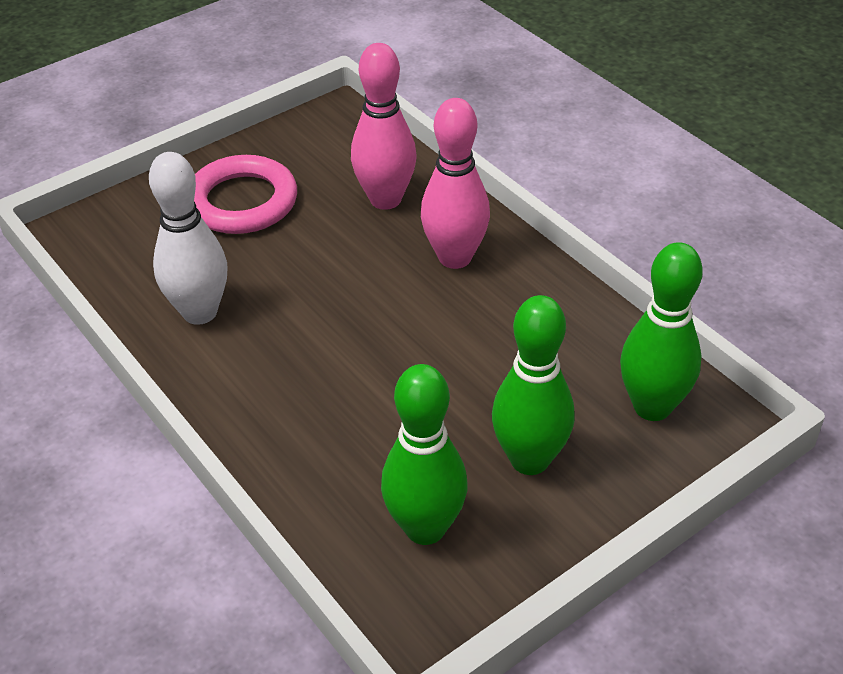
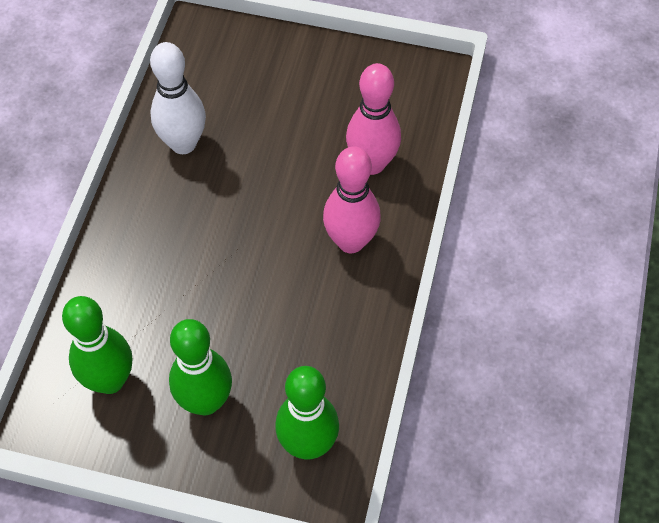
camera: 50 degrees right, 15 degrees up
pink ring [194,155,297,234] -> none

